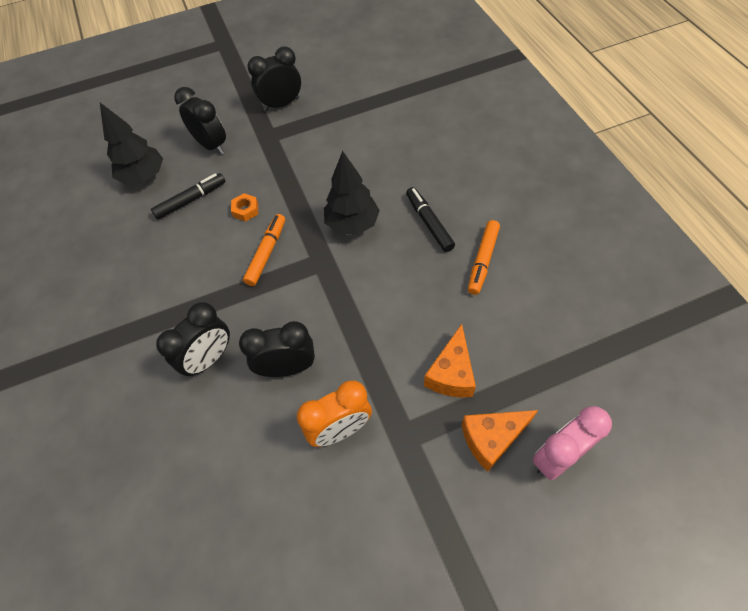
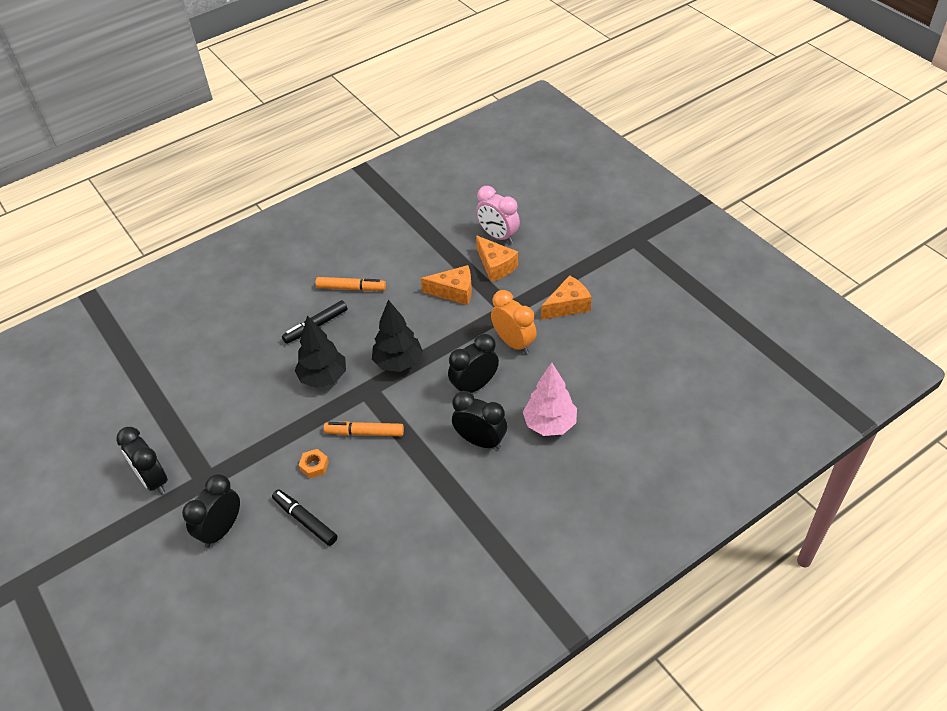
camera: 105 degrees left, 10 degrees down
black tree [100,103,163,185] -> black tree moved to [372,300,423,372]
black clock [239,321,315,377] -> black clock turned 75 degrees clockwise [448,334,499,393]
none -> pink tree [523,363,577,436]
none -> orange cheese [541,275,592,320]

